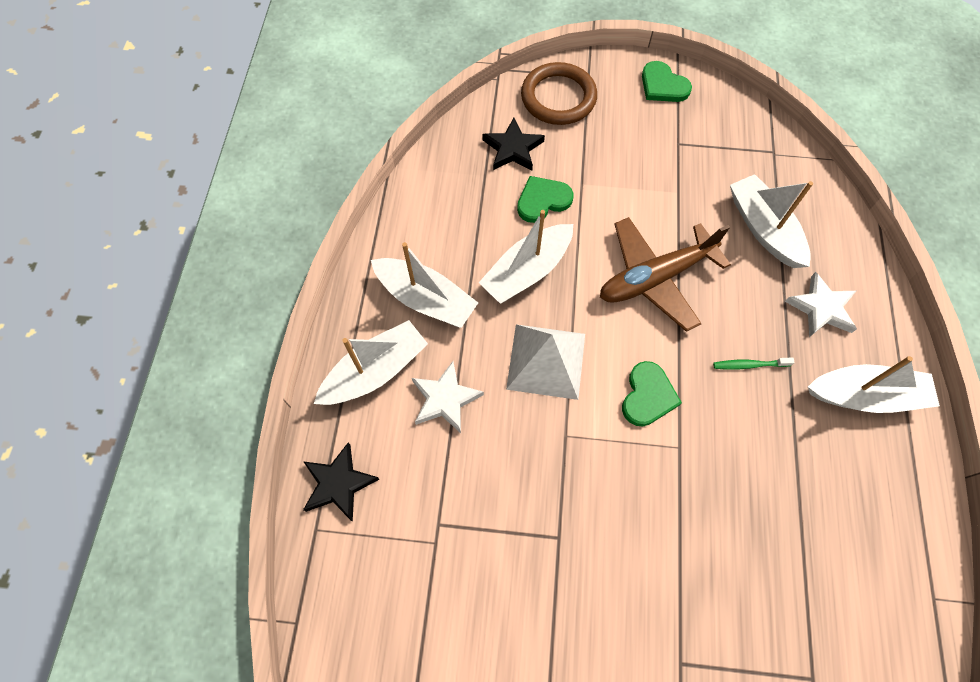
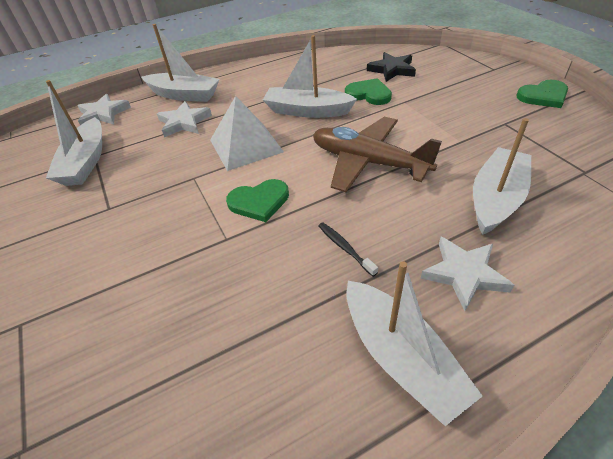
camera: 60 degrees right, 20 degrees down
black star [303,442,380,522] -> white star [78,94,131,125]
white boat [371,242,478,328] -> white boat moved to [46,80,102,186]
brown ring [521,62,597,125] -> none
green heart [642,61,692,102] -> green heart turned 120 degrees counterclockwise [517,80,568,108]
green toothbrush [713,357,795,370] -> black toothbrush [318,222,378,277]

